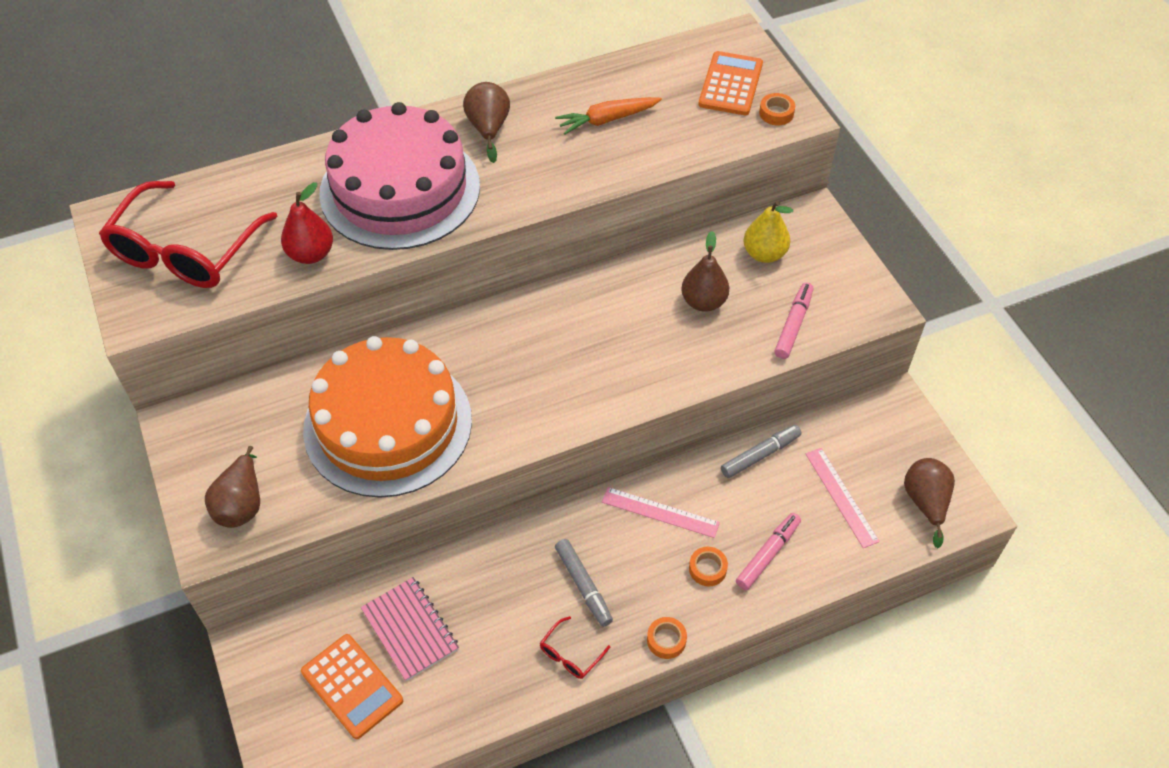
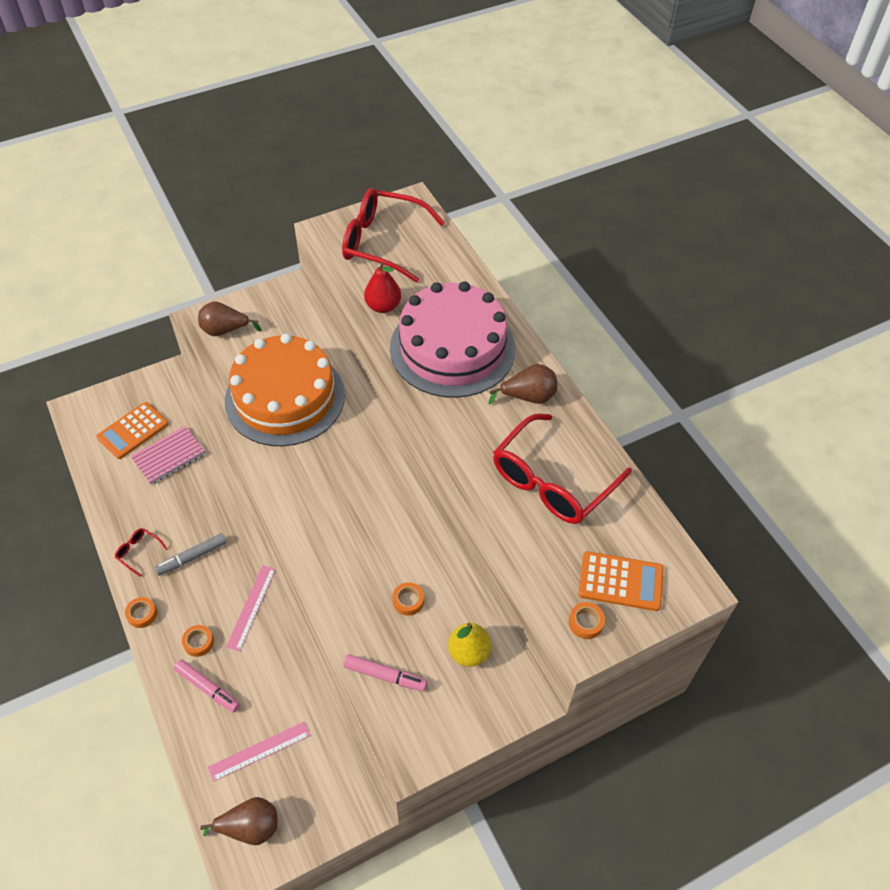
camera: 85 degrees right, 0 degrees up
orange carrot [555,97,662,135] -> red glasses [493,414,632,524]
brown pear [681,231,729,312] -> orange tape [392,582,424,616]
grey marker [721,425,802,478] -> none

